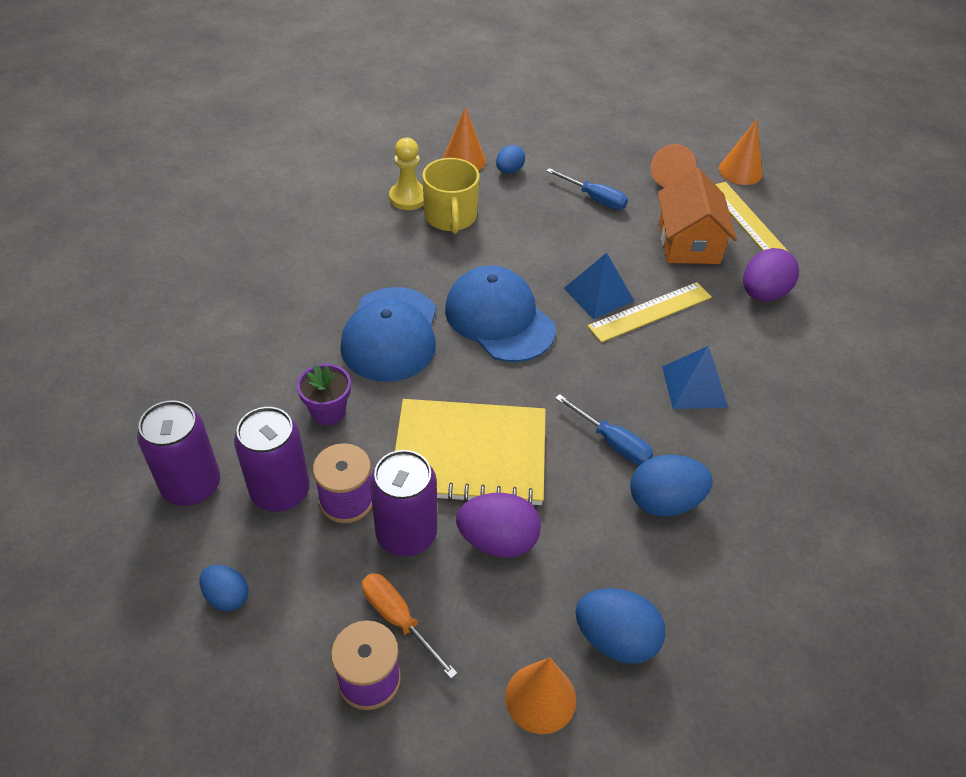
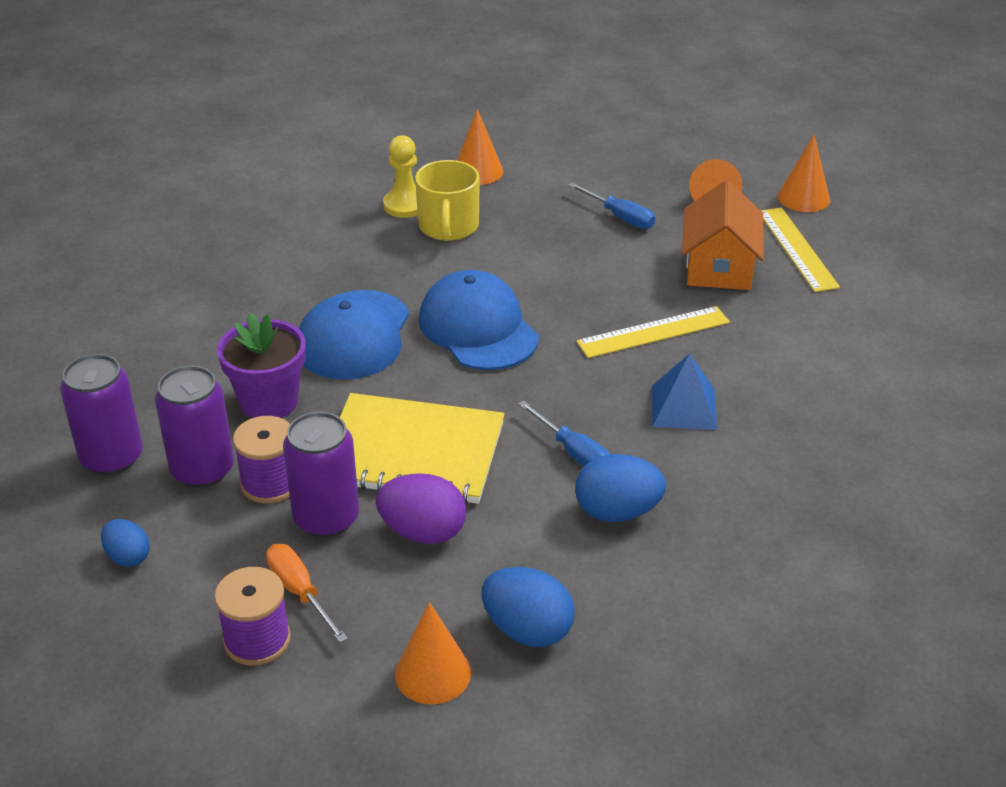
camera: 10 degrees right, 10 degrees down
purple flower pot [297,364,351,425] -> purple flower pot [217,313,306,418], size x1.51
blue egg [496,145,525,174] -> none
blue pyramid [564,253,634,319] -> none
purple egg [743,248,799,302] -> none

